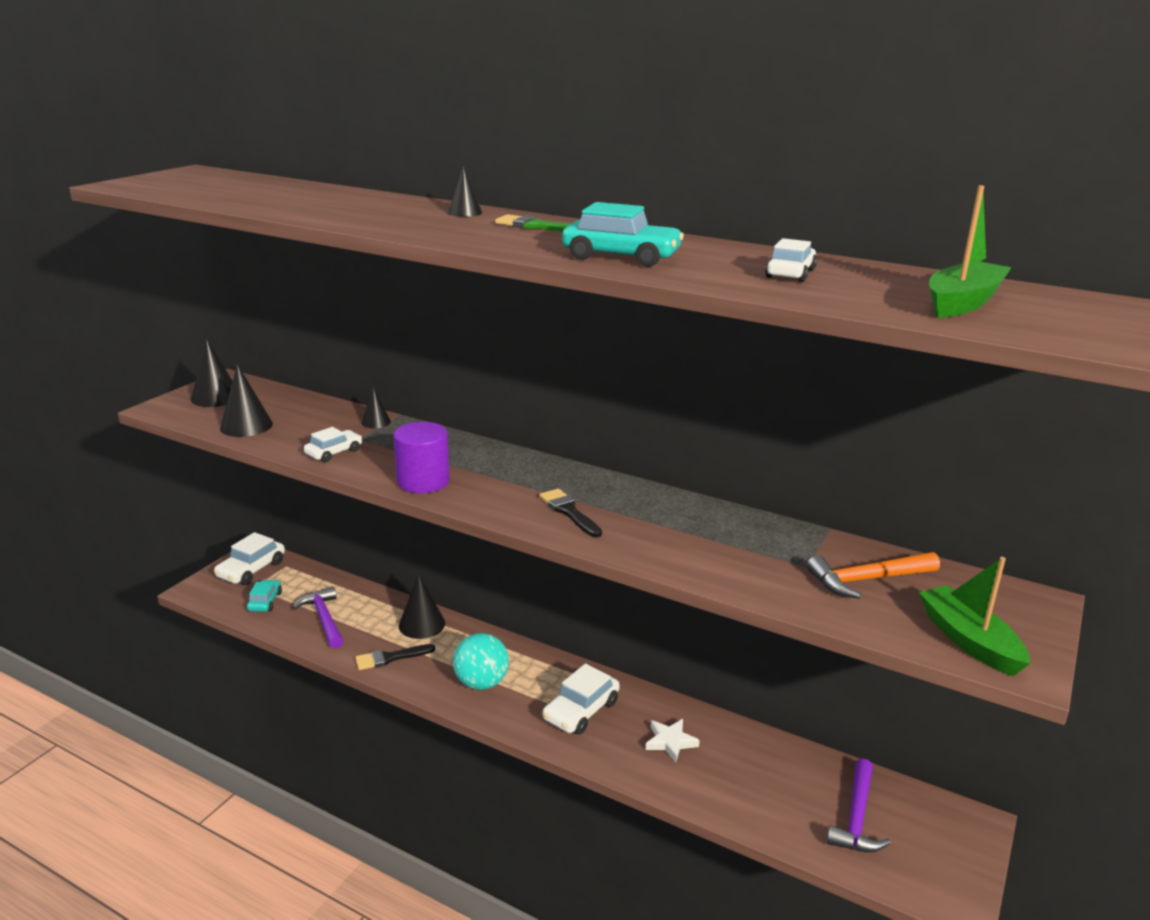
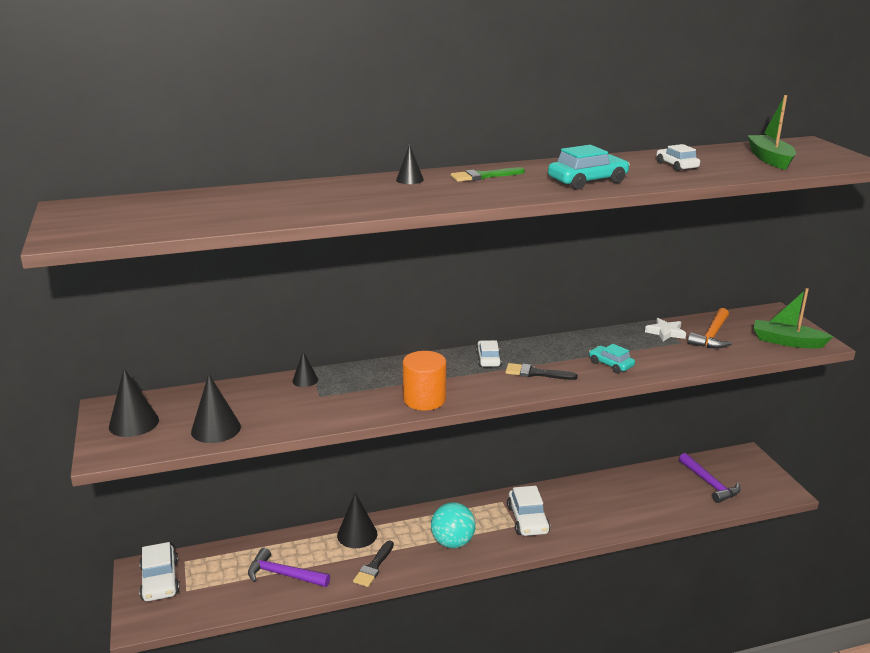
camera: 45 degrees left, 0 degrees up
turquoise car [247,580,282,612] -> turquoise car moved to [589,344,635,373]
white car [304,427,362,462] -> white car moved to [476,340,502,367]
purple cylinder [393,422,450,493] -> orange cylinder [403,351,446,410]
white star [645,719,700,762] -> white star moved to [645,318,686,341]

